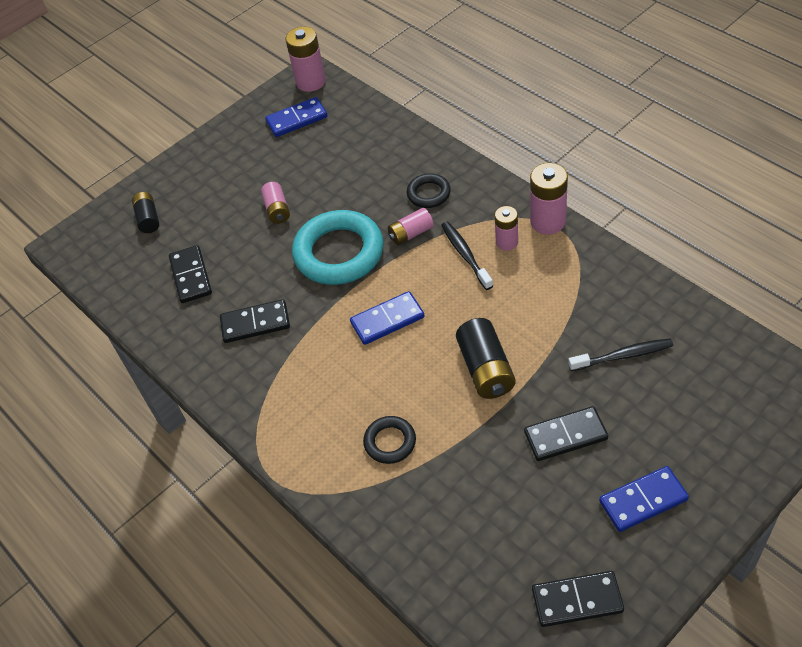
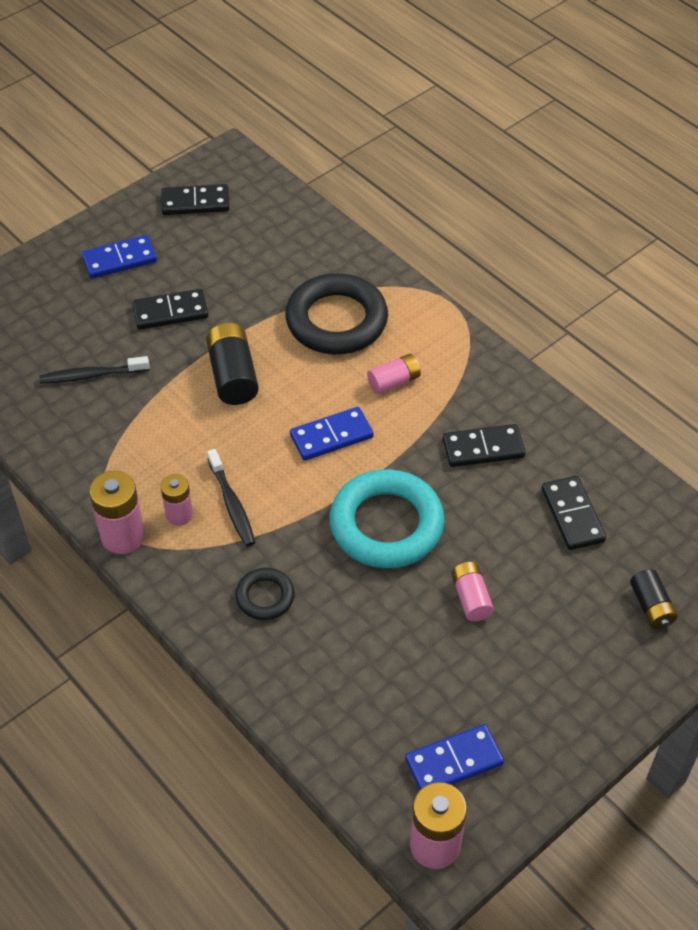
camera: 175 degrees right, 0 degrees up
black ring [363,416,416,464] -> black ring [285,273,388,354], size x2.01
pink battery [388,208,434,245] -> pink battery moved to [367,354,421,394]

